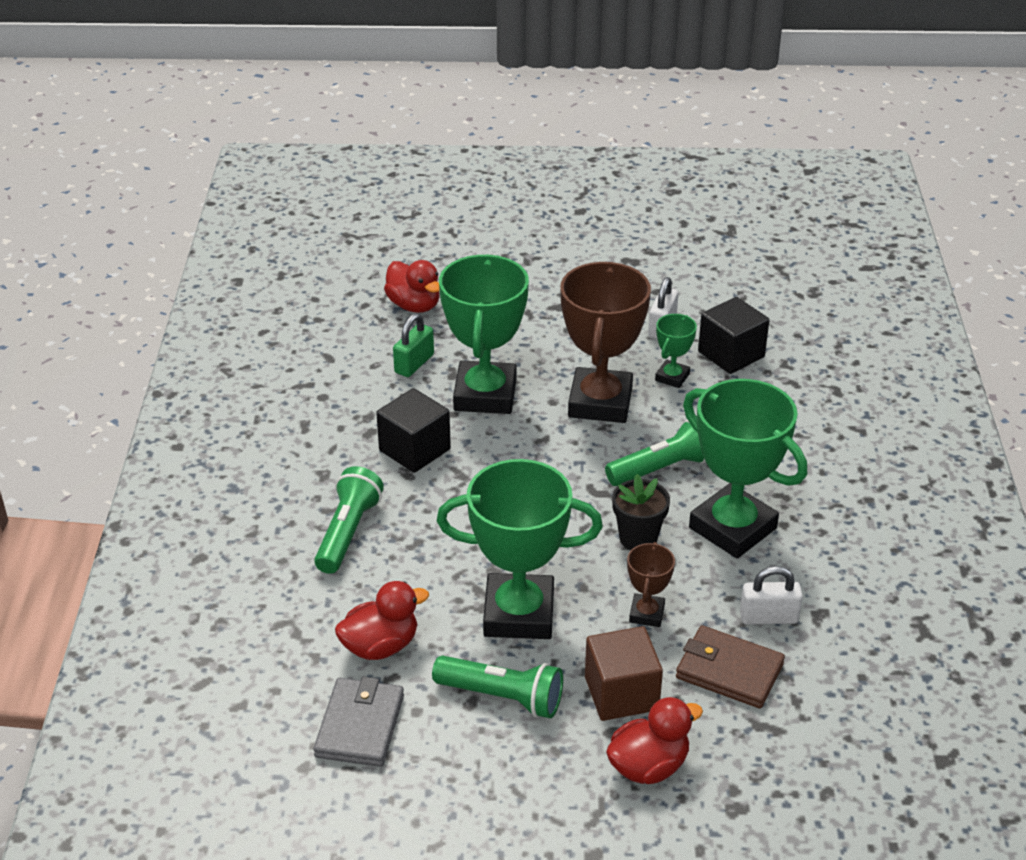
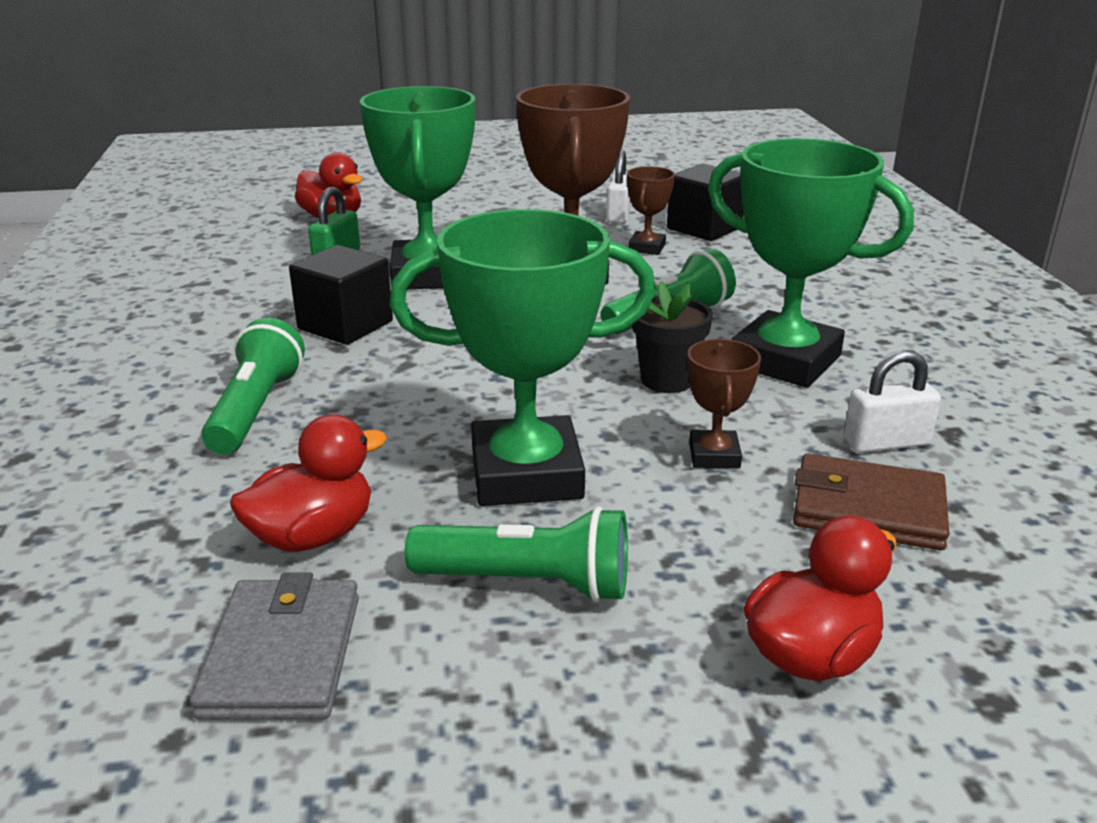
camera: 10 degrees left, 10 degrees down
brown cube [585,626,663,721] -> none
green trophy [655,314,697,388] -> brown trophy [627,166,675,255]

